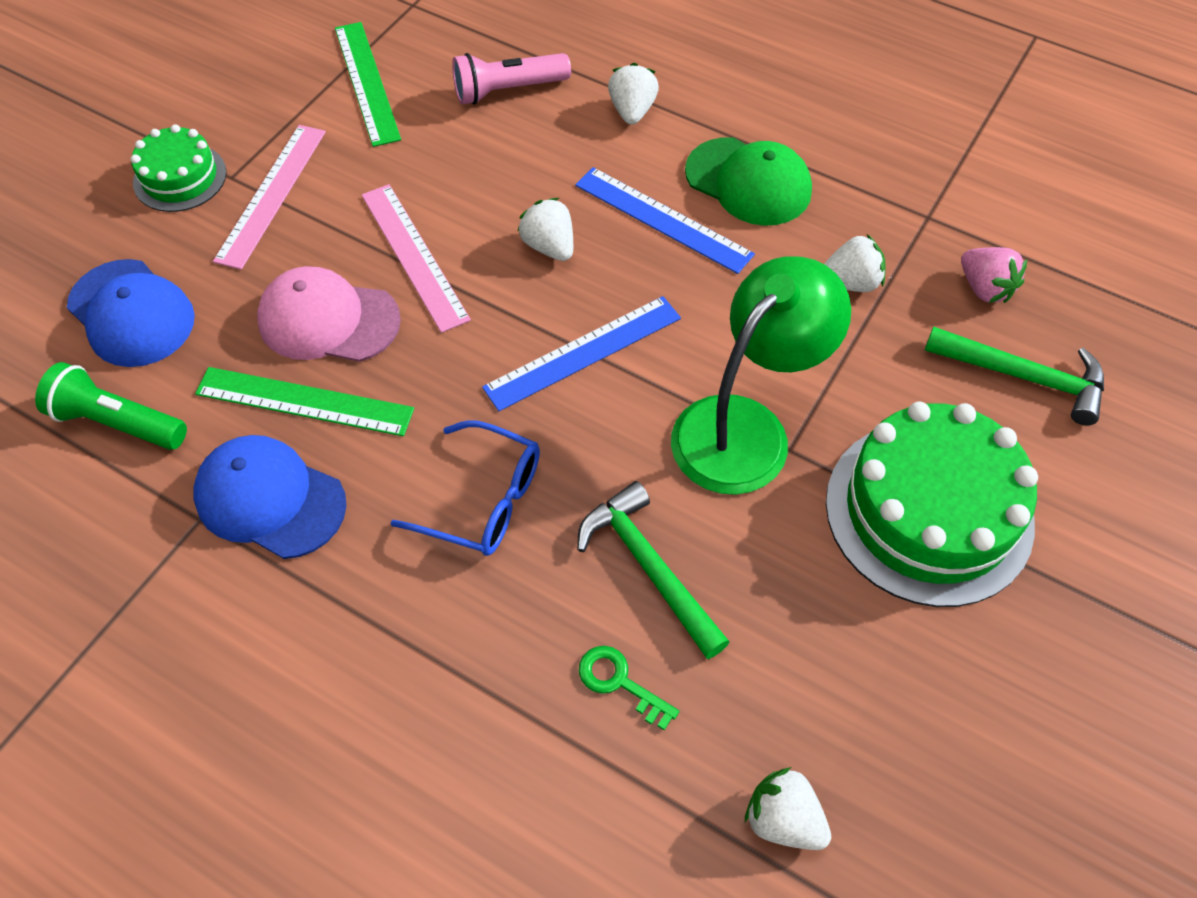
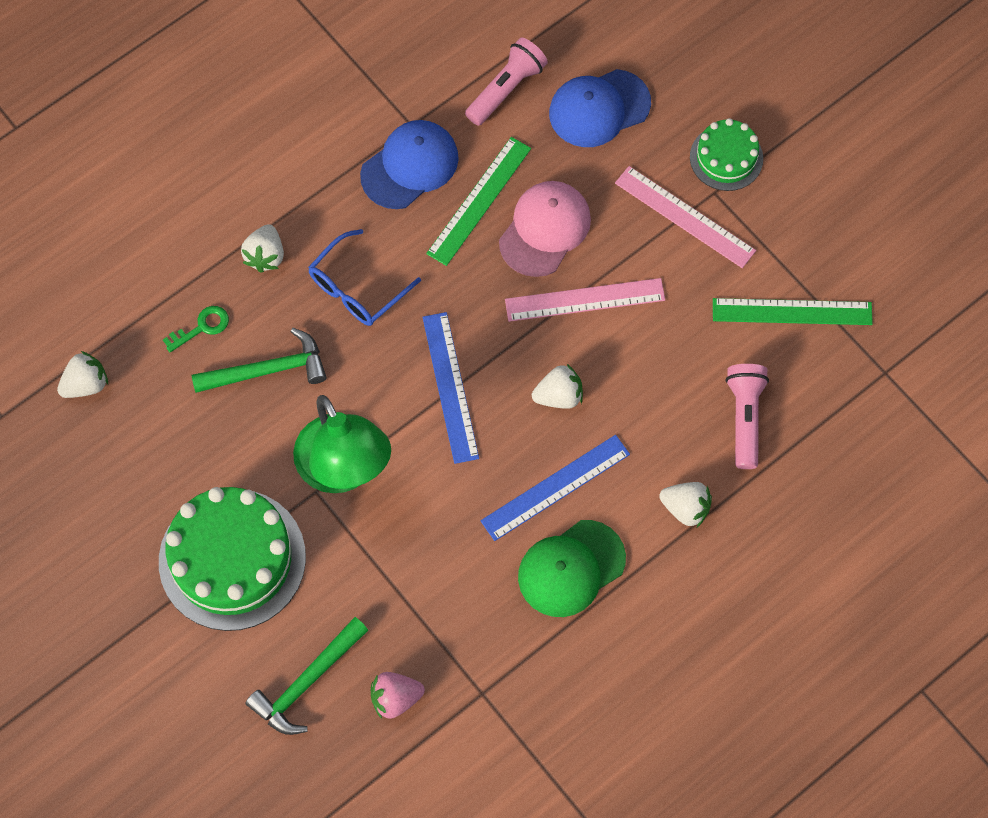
camera: 110 degrees right, 10 degrees up
green flashlight [35,362,187,450] -> pink flashlight [465,38,548,126]
white strawberry [824,234,886,292] -> white strawberry moved to [241,224,284,273]

